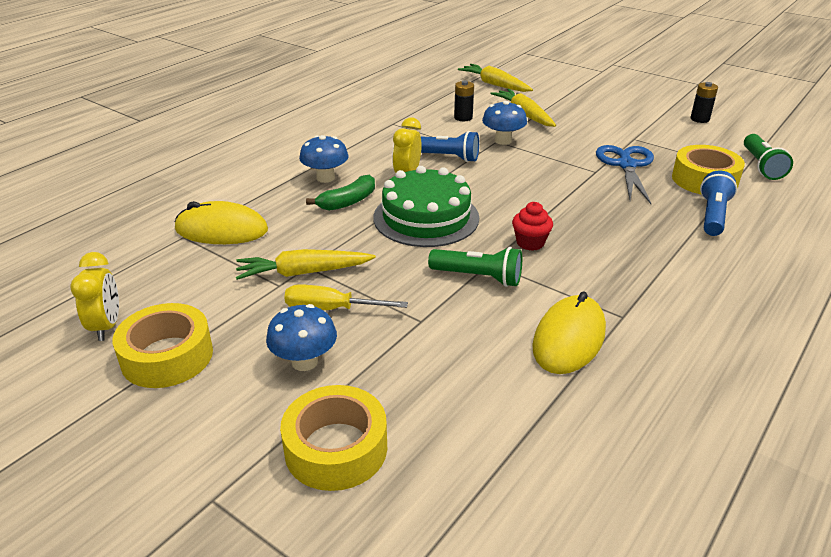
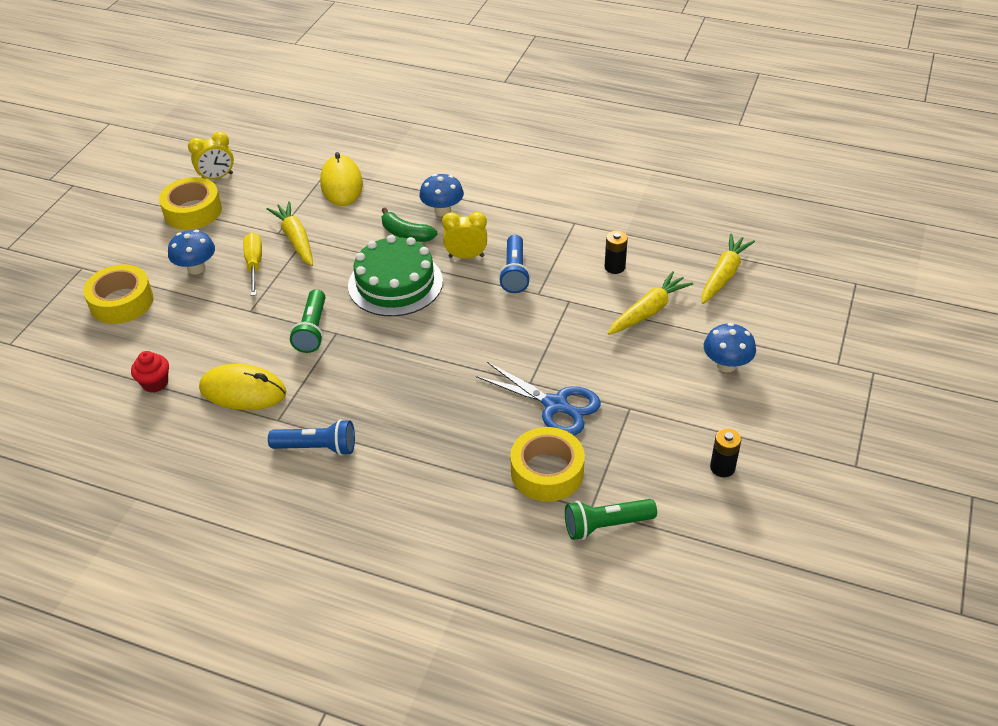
camera: 75 degrees right, 10 degrees up
blue mushroom [482,101,527,145] -> blue mushroom moved to [704,323,756,372]
red cupcake [512,202,553,251] -> red cupcake moved to [131,351,169,392]
blue scissors [596,145,654,204] -> blue scissors turned 45 degrees clockwise [476,362,601,435]
blue flashlight [700,170,737,236] -> blue flashlight moved to [268,419,355,456]

